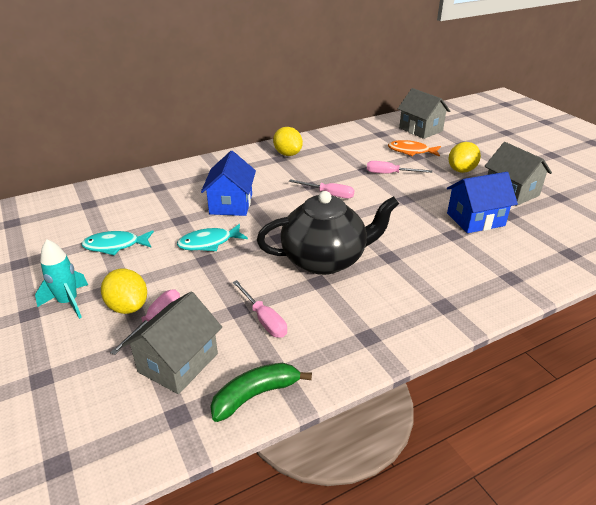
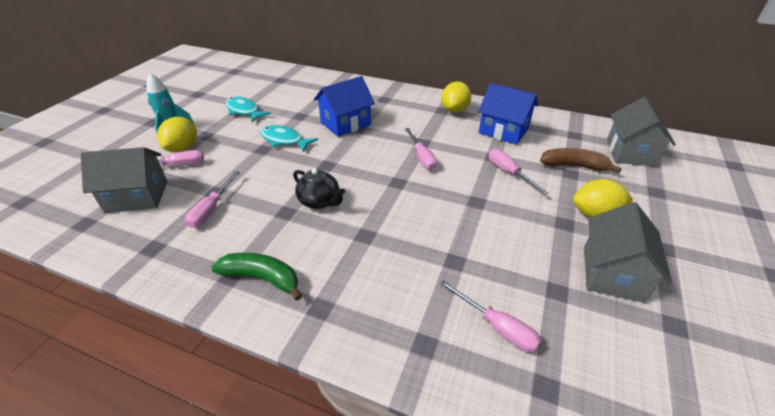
camera: 50 degrees right, 5 degrees up
green banana [210,363,312,422] -> green banana moved to [212,253,302,301]
black teapot [257,191,399,275] -> black teapot [293,168,345,209], size x0.50
orange fish [388,140,441,157] -> brown banana [540,148,622,174]
blue house [447,172,518,233] -> blue house moved to [478,83,538,145]
none -> pink screwdriver [439,280,541,352]

